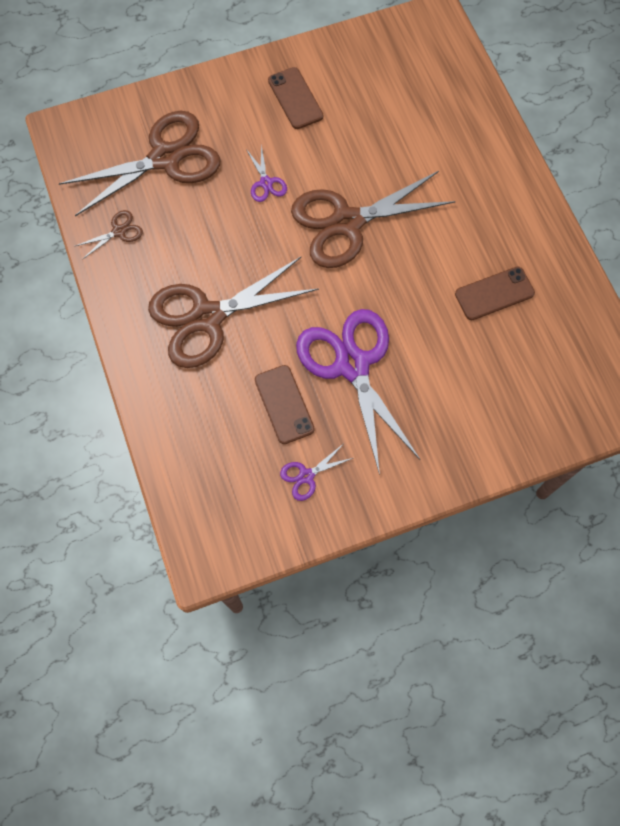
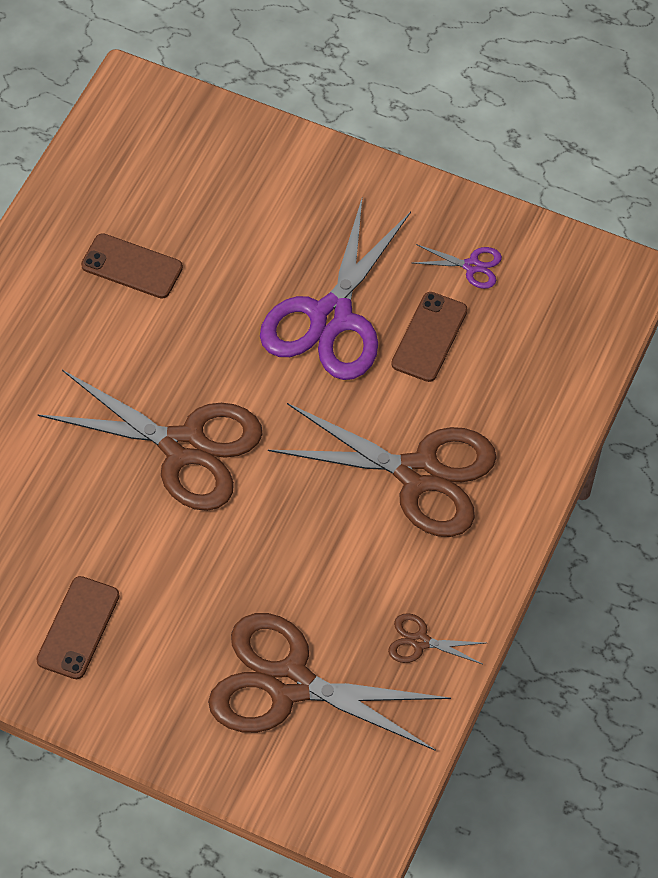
camera: 135 degrees left, 10 degrees down
purple scissors [246,145,287,202] -> none

